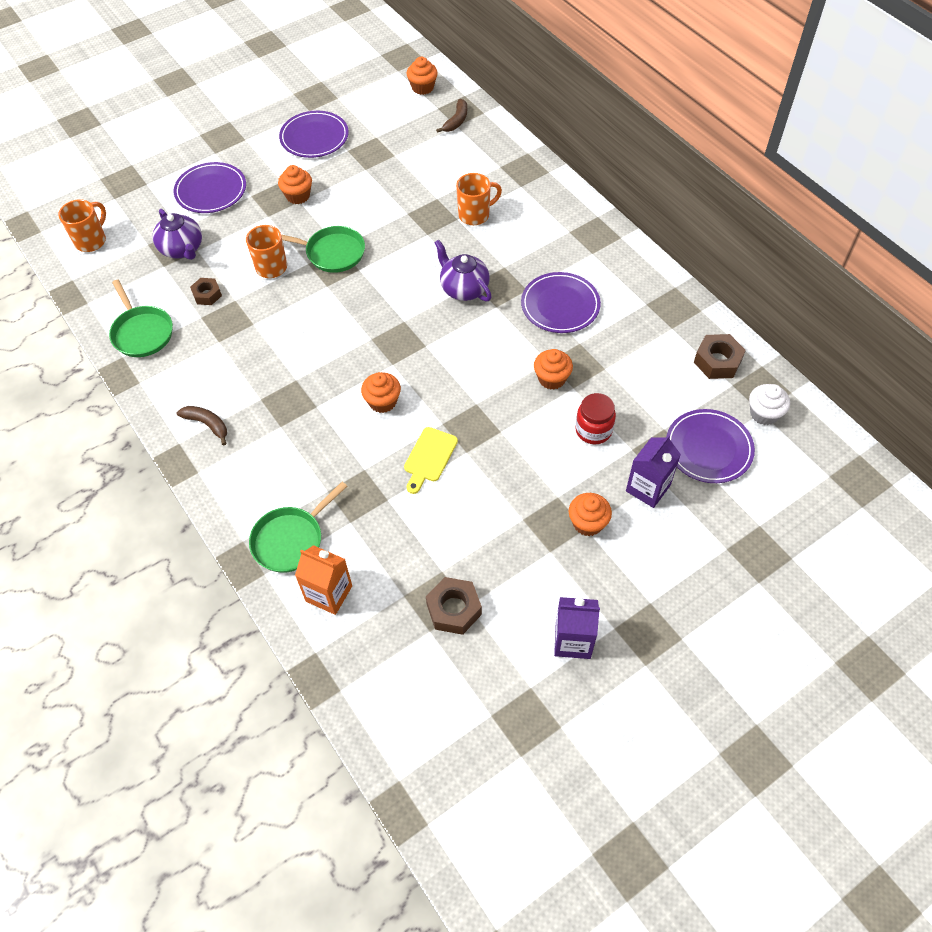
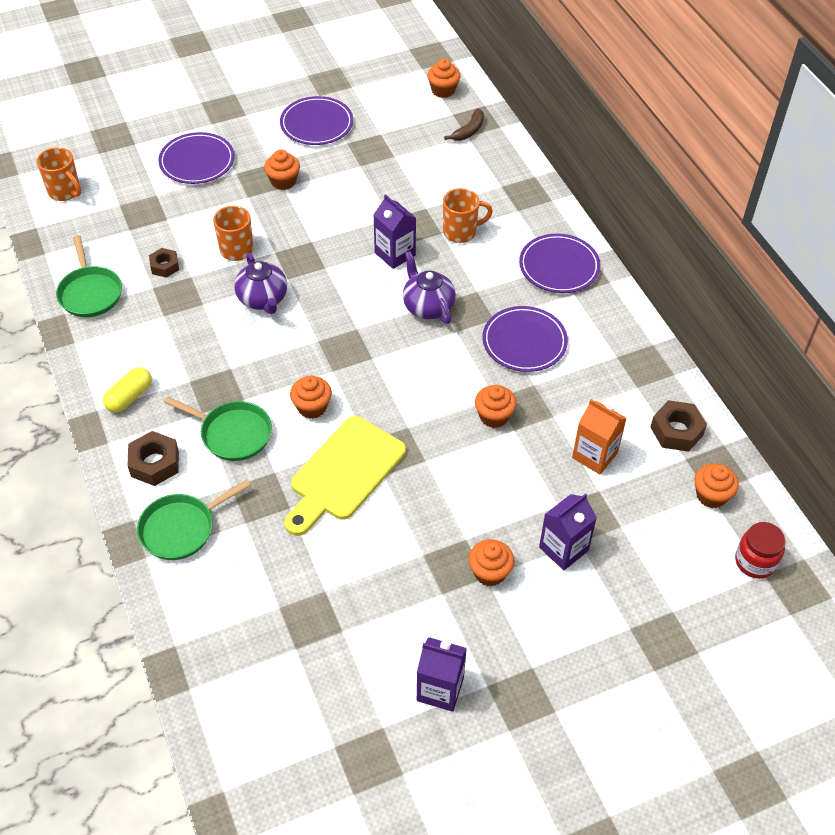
camera: 10 degrees right, 5 degrees down
orange mug [58,199,106,252] -> orange mug turned 90 degrees clockwise [37,147,81,201]
purple teapot [153,209,202,260] -> purple teapot moved to [234,253,287,314]
brown banana [177,406,227,445] -> yellow capsule [103,367,152,413]
green pan [281,226,365,273] -> green pan moved to [164,397,272,461]
orange carton [295,545,352,615] -> orange carton moved to [572,399,627,474]
yellow cutting board [404,427,458,494] -> yellow cutting board [284,416,406,536], size x1.83
brown nut [426,577,482,635] -> brown nut moved to [127,431,179,486]
red jar [575,393,616,444] -> red jar moved to [735,522,786,579]
purple plate [666,409,755,483] -> purple plate moved to [519,234,601,293]
white cupcake [749,384,790,425] -> orange cupcake [694,463,739,508]
none -> purple carton [373,194,416,269]

